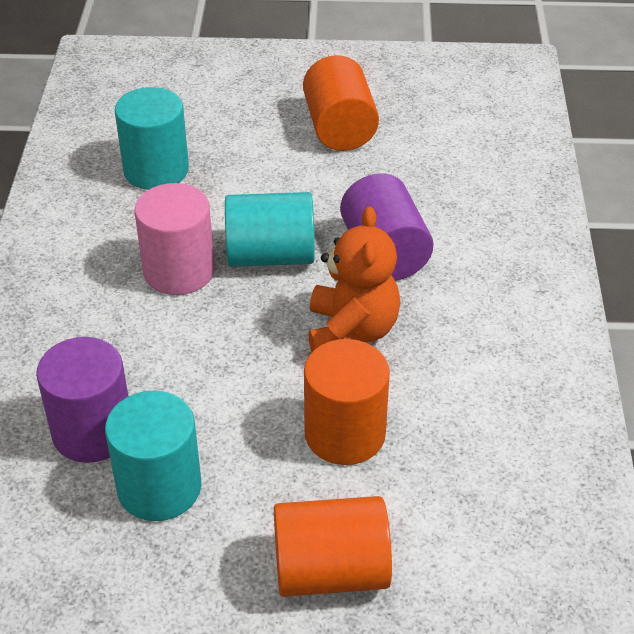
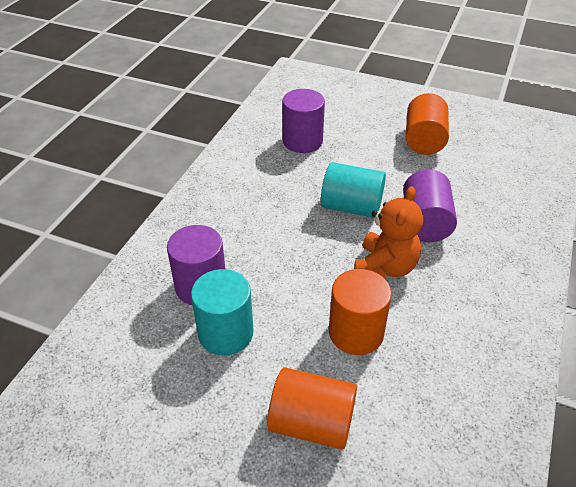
camera: 20 degrees right, 0 degrees up
turquoise cylinder [114,87,189,190] -> purple cylinder [282,89,325,153]
pink cylinder [135,183,215,295] -> none

